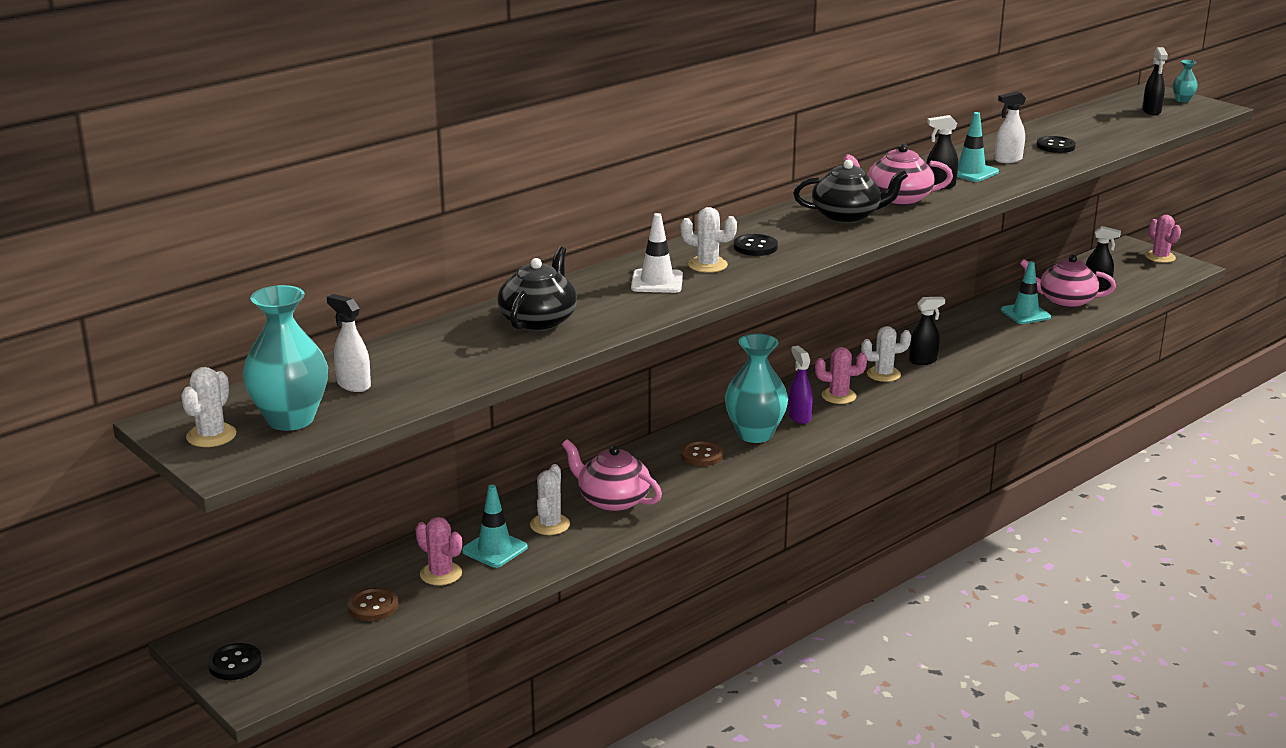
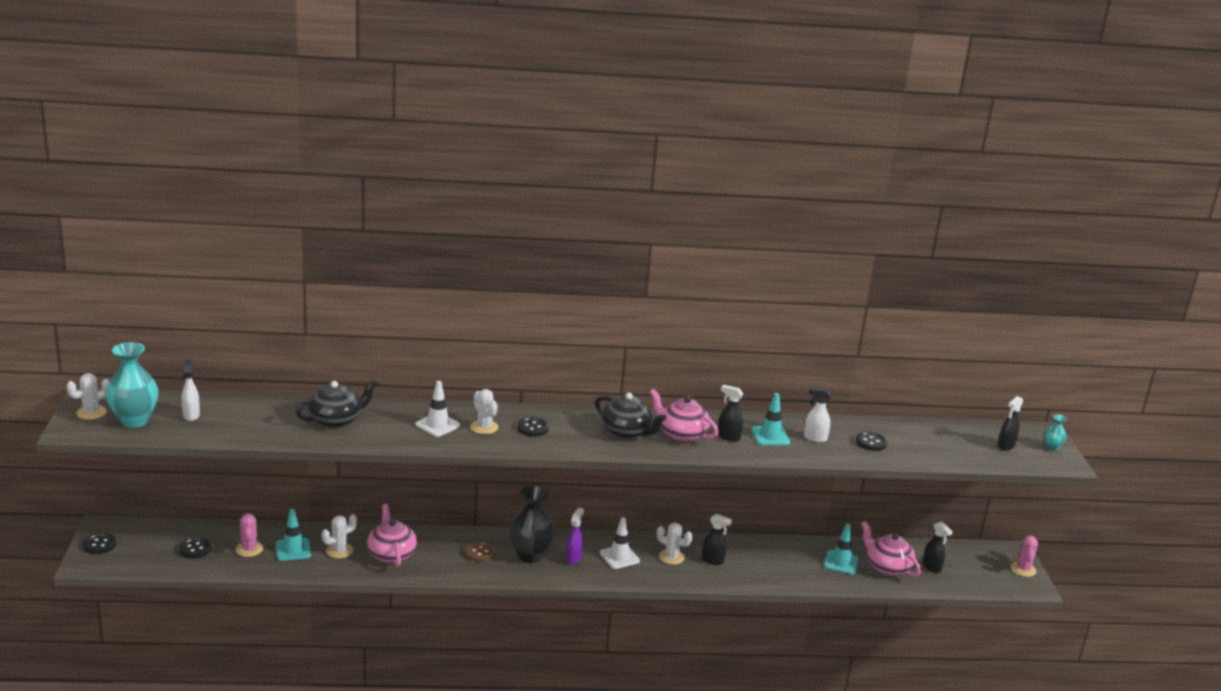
camera: 35 degrees right, 0 degrees up
brown button [348,587,398,621] -> black button [179,537,211,559]
turquoise vase [725,334,788,443] -> black vase [509,486,555,563]
pink cactus [815,347,867,404] -> white traffic cone [600,517,640,569]

